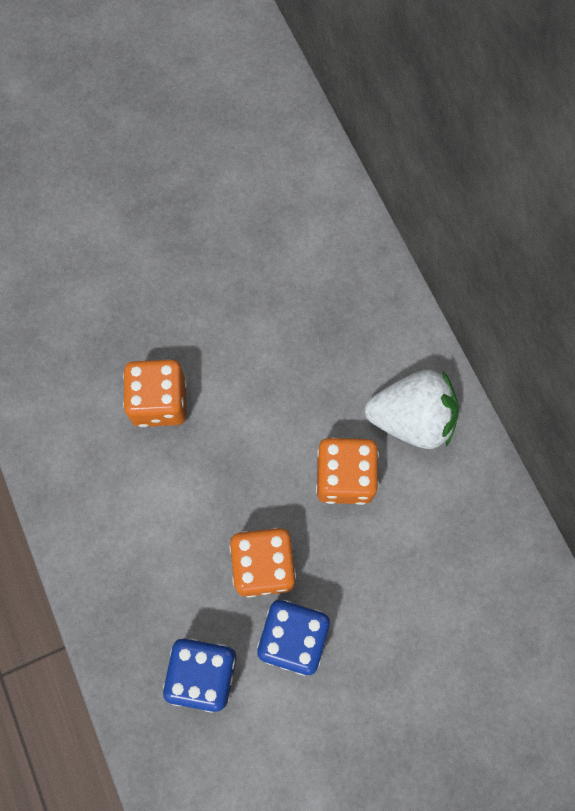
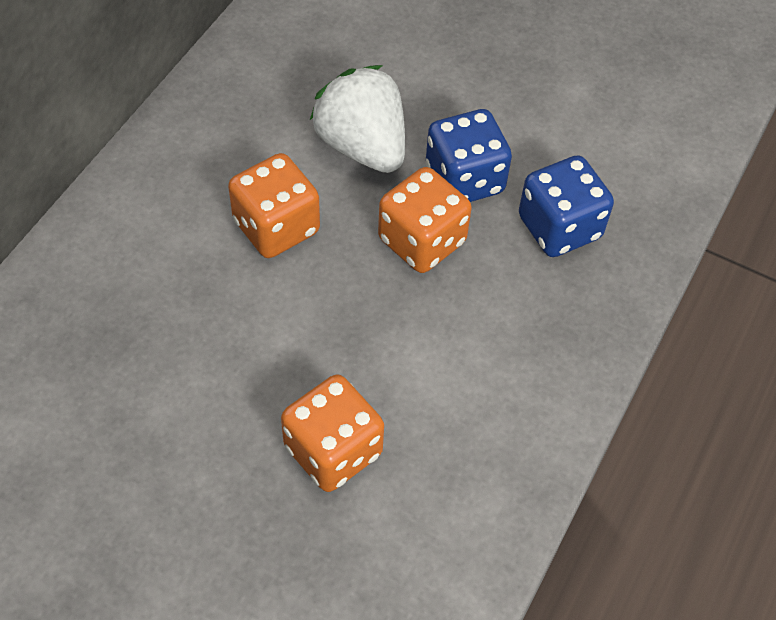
camera: 130 degrees left, 15 degrees down
white strawberry [365,370,459,449] -> white strawberry moved to [310,65,405,173]

